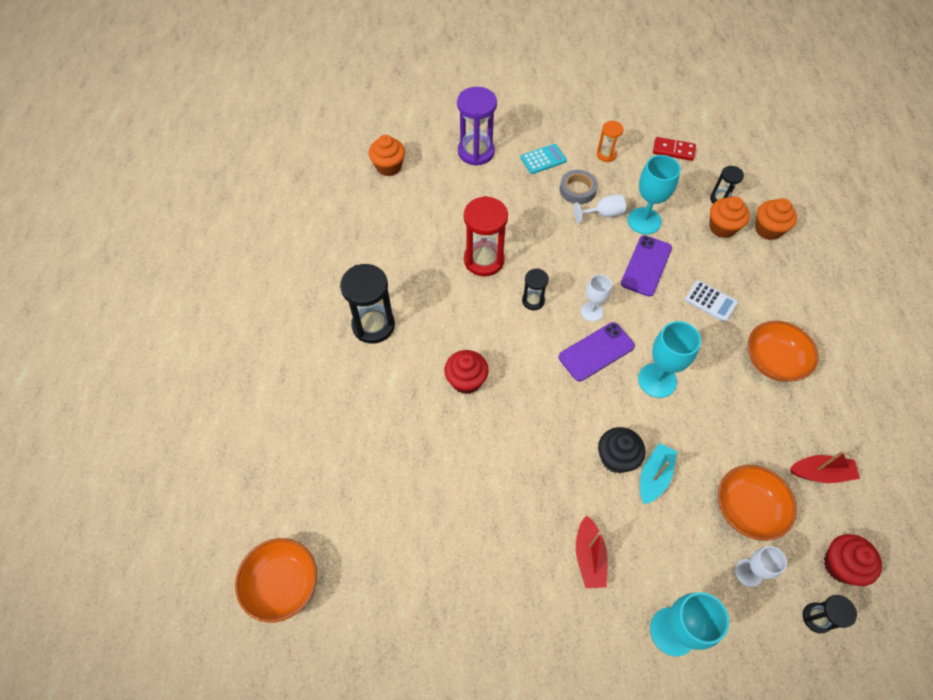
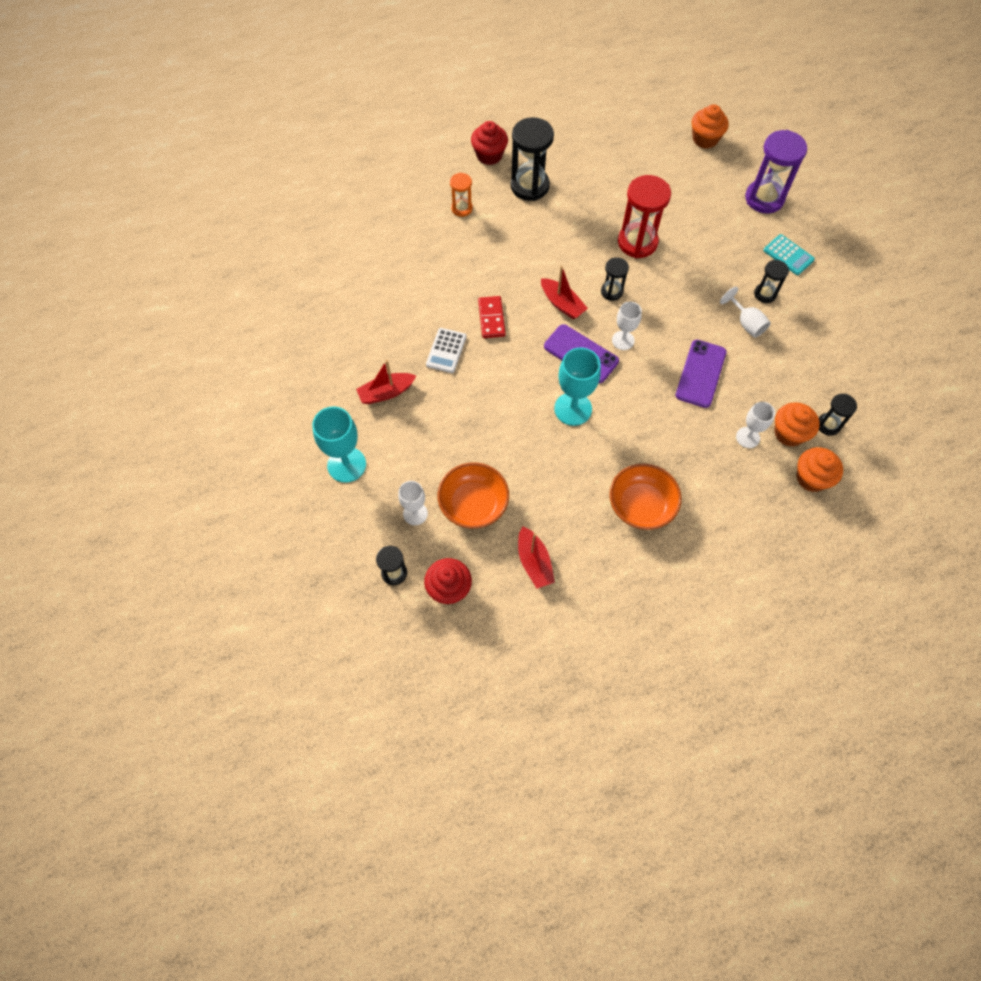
camera: 70 degrees right, 5 degrees up
orange bowl [235,538,317,623] -> none
red cupcake [444,350,488,394] -> red cupcake moved to [471,121,508,165]
grey tape [560,170,598,204] -> black hourglass [754,260,789,303]
orange hourglass [597,121,624,162] -> orange hourglass moved to [450,173,473,217]
black cupcake [598,427,645,473] -> none
purple phone [621,235,672,297] -> purple phone turned 75 degrees counterclockwise [675,340,727,408]
turquoise goblet [628,155,681,235] -> none
turquoise boat [640,443,678,504] -> none
red domino [653,137,696,161] -> red domino moved to [478,296,506,338]
white calculator [685,280,738,322] -> white calculator moved to [426,328,467,373]
none -> red boat [541,266,588,319]
none -> white goblet [736,402,775,448]

